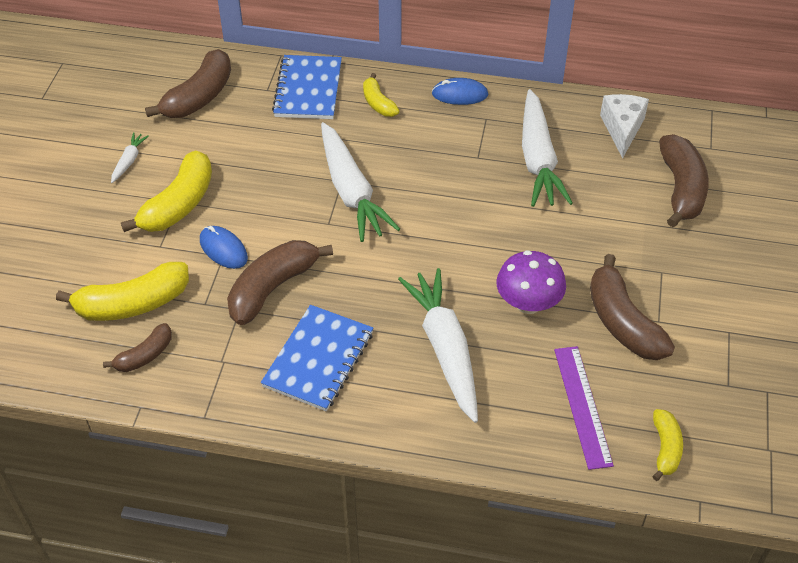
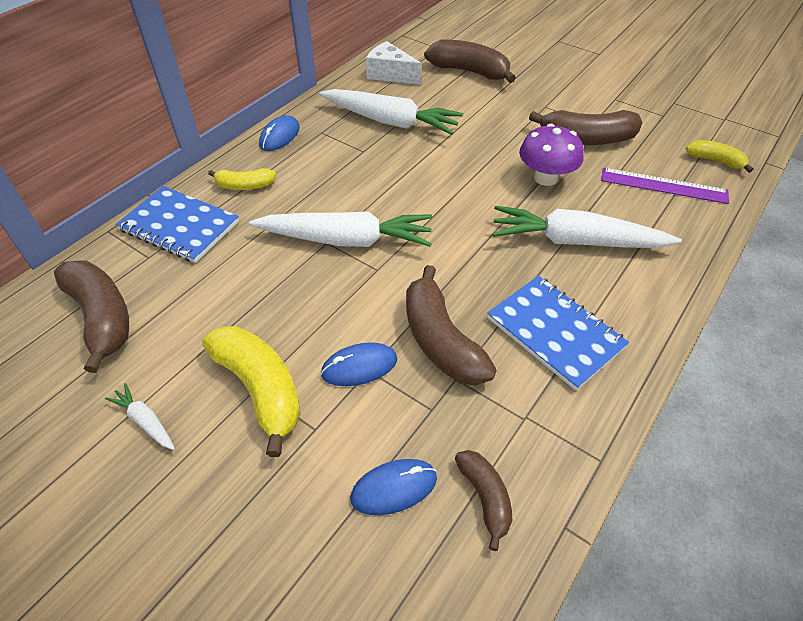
camera: 65 degrees left, 0 degrees up
yellow banana [56,262,189,321] -> blue mouse [350,459,437,515]

